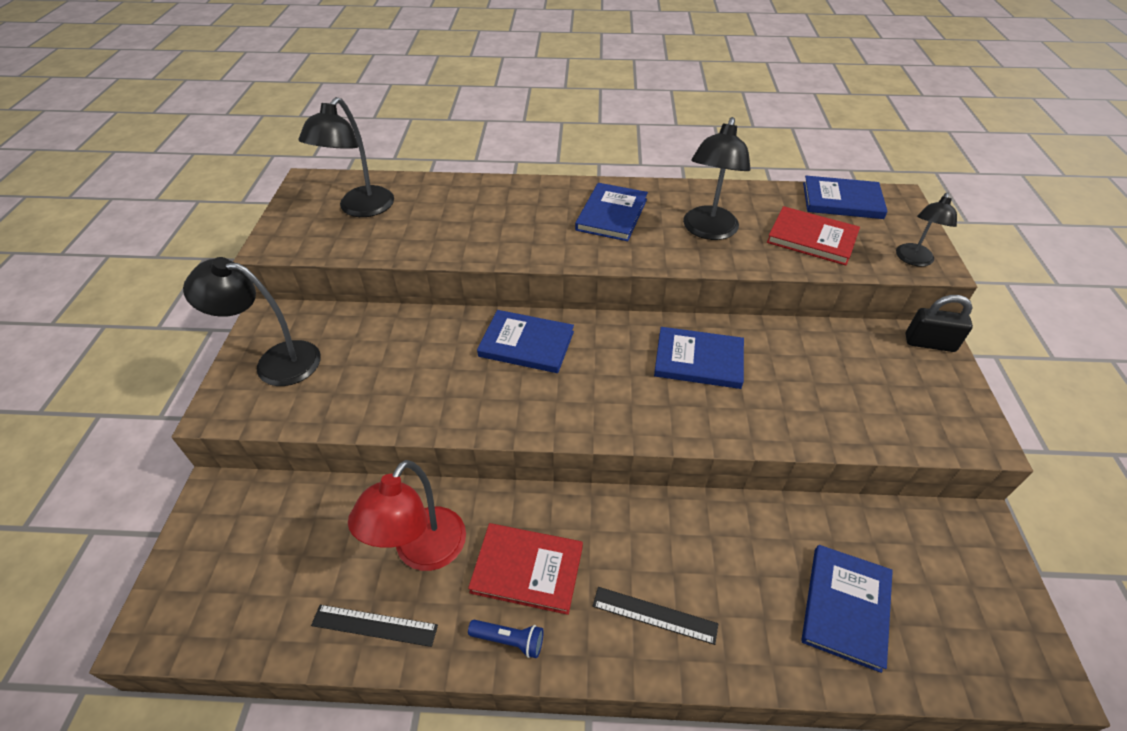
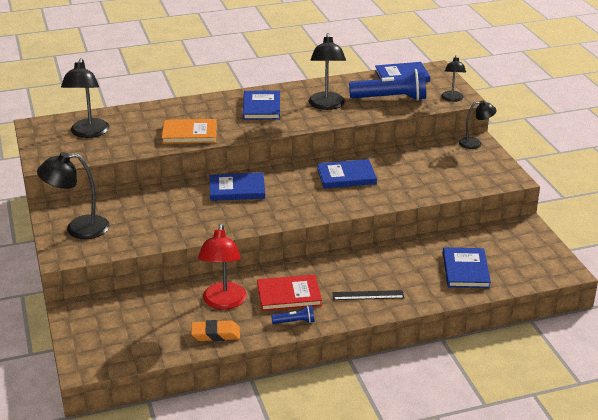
camera: 20 degrees left, 15 degrees down
black ruler [311,605,438,647] -> orange eraser [191,320,240,341]
red book [767,206,860,265] -> blue flashlight [349,69,426,101]
black padlock [905,295,973,352] -> black lamp [459,100,497,149]
none -> orange book [162,119,217,144]

